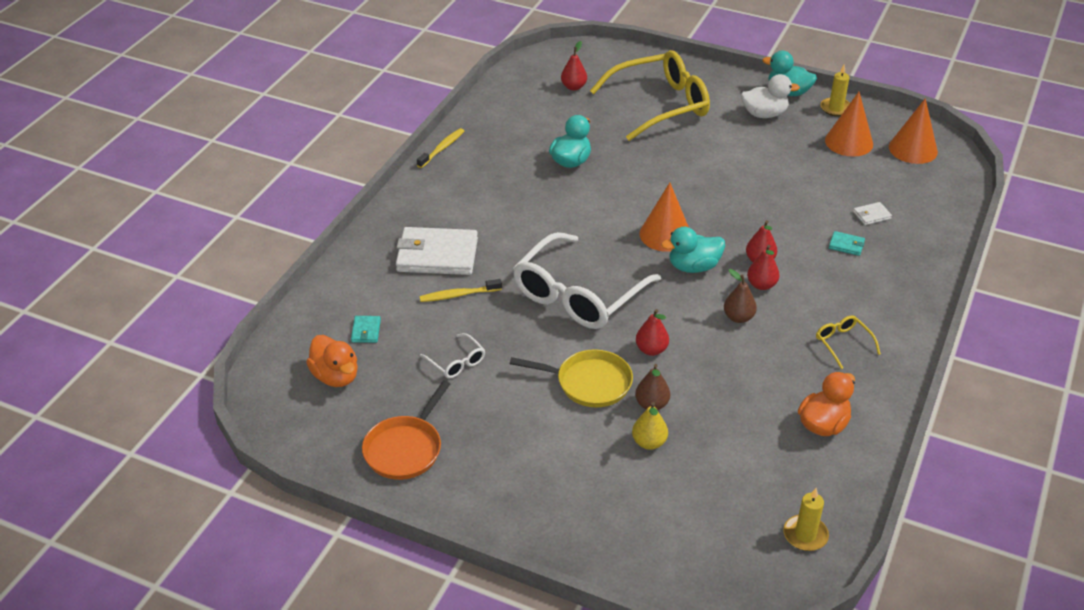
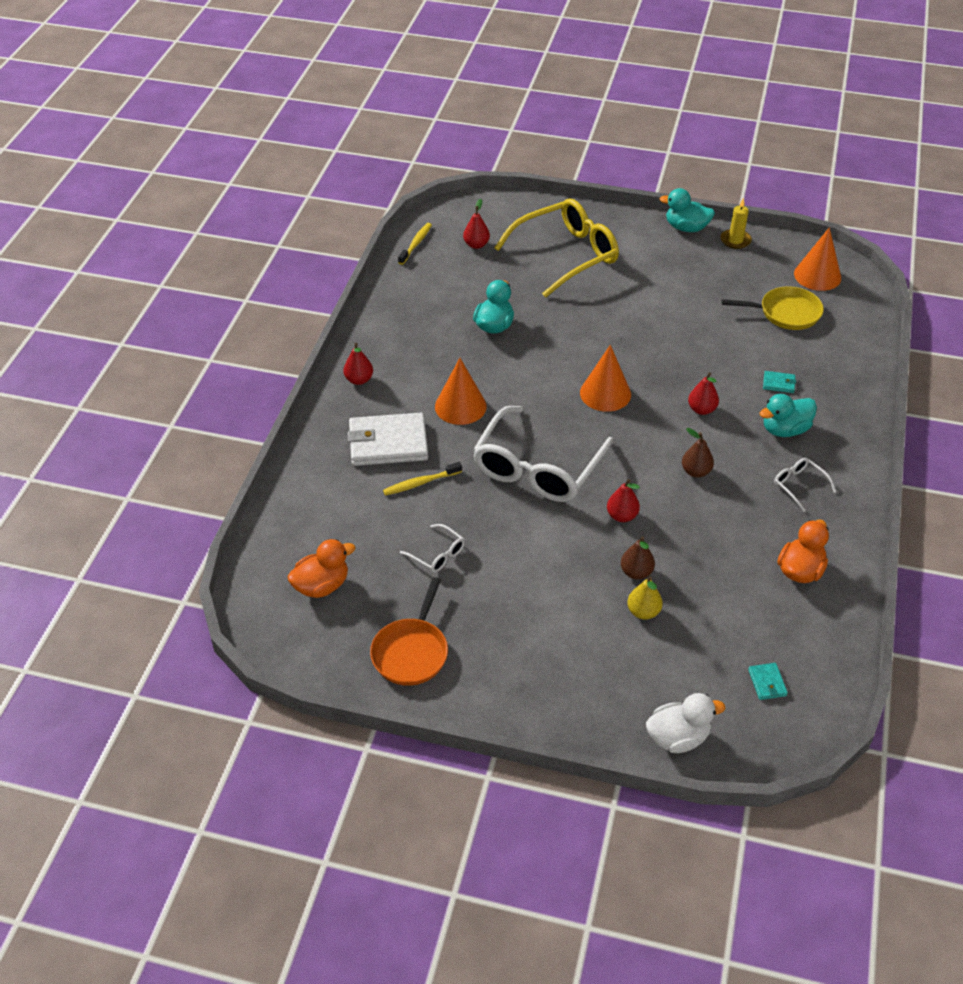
camera: 10 degrees left, 5 degrees up
orange duck [306,335,358,387] -> orange duck turned 75 degrees counterclockwise [288,539,356,598]
turquoise wallet [351,316,381,343] -> turquoise wallet moved to [748,663,788,700]
yellow toothbrush [417,128,464,168] -> yellow toothbrush moved to [398,223,432,265]
yellow pan [510,349,633,407] -> yellow pan moved to [721,286,824,330]
turquoise duck [661,227,725,273] -> turquoise duck moved to [760,394,817,437]
white duck [741,74,800,118] -> white duck moved to [646,693,725,753]
red pear [747,245,779,290] -> red pear moved to [343,343,373,385]
yellow candle [783,488,829,551] -> none
yellow glasses [816,316,881,369] -> white glasses [774,458,836,512]
orange cone [825,92,873,157] -> orange cone moved to [435,358,487,425]
white wallet [853,202,892,225] -> none

